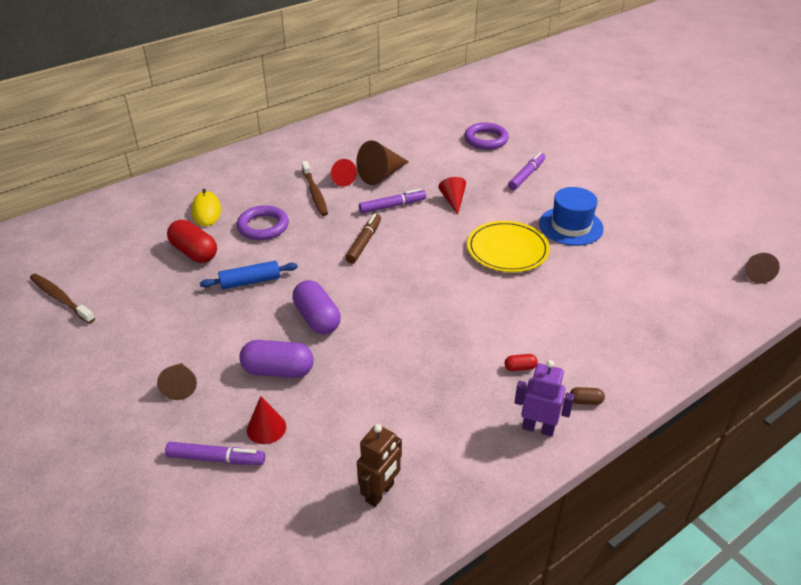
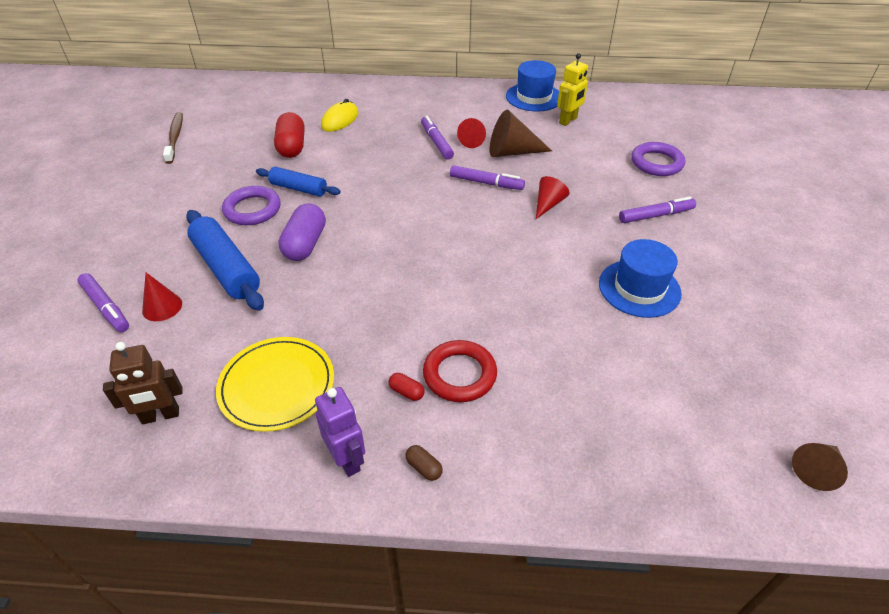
camera: 40 degrees right, 5 degrees up
brown cone [157,363,197,400] -> none
purple ring [237,205,289,240] -> purple ring moved to [222,186,281,225]
purple capsule [239,340,314,378] -> blue rolling pin [186,210,264,311]
brown toothbrush [302,161,328,216] -> purple marker [421,116,454,160]
brown marker [345,213,381,263] -> none
yellow plate [467,221,550,272] -> yellow plate moved to [216,337,334,432]
none -> red ring [423,340,497,402]
none -> blue hat [506,60,559,112]
none -> yellow robot [557,53,588,126]

